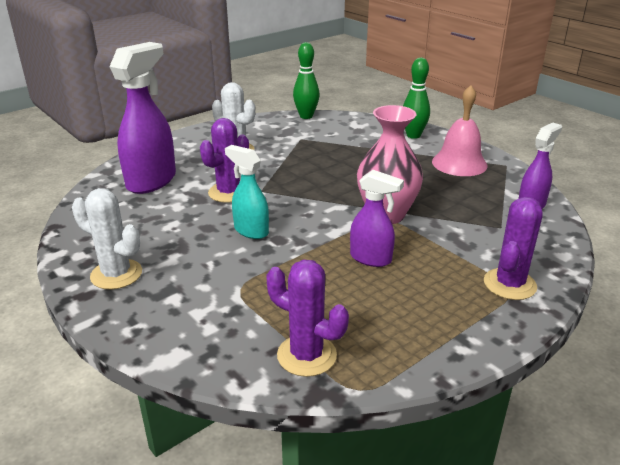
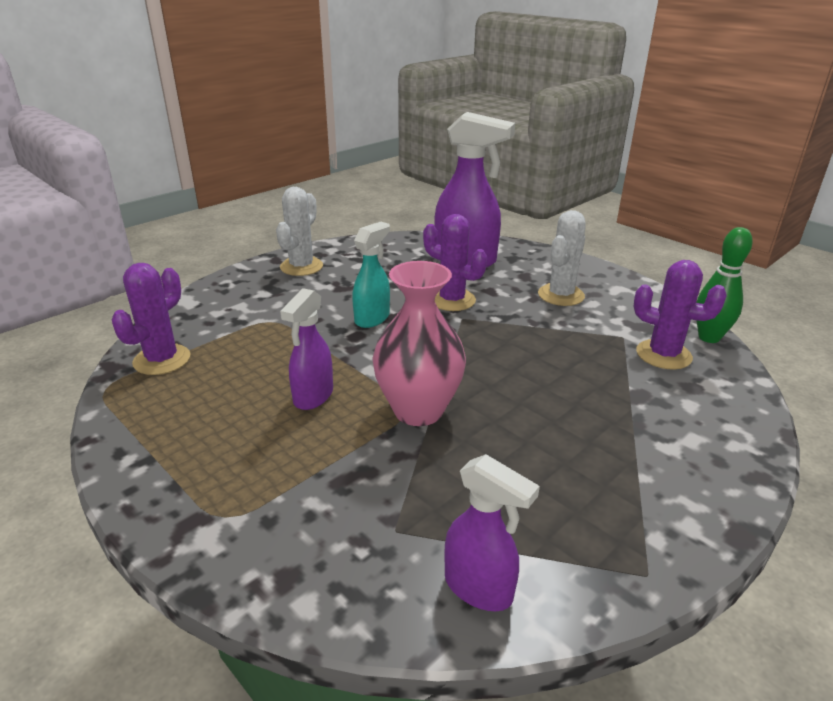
camera: 85 degrees right, 0 degrees up
green bowling pin [403,57,430,139] -> none
pink bell [432,85,488,176] -> none
purple cactus [484,197,543,300] -> purple cactus moved to [634,260,727,370]

